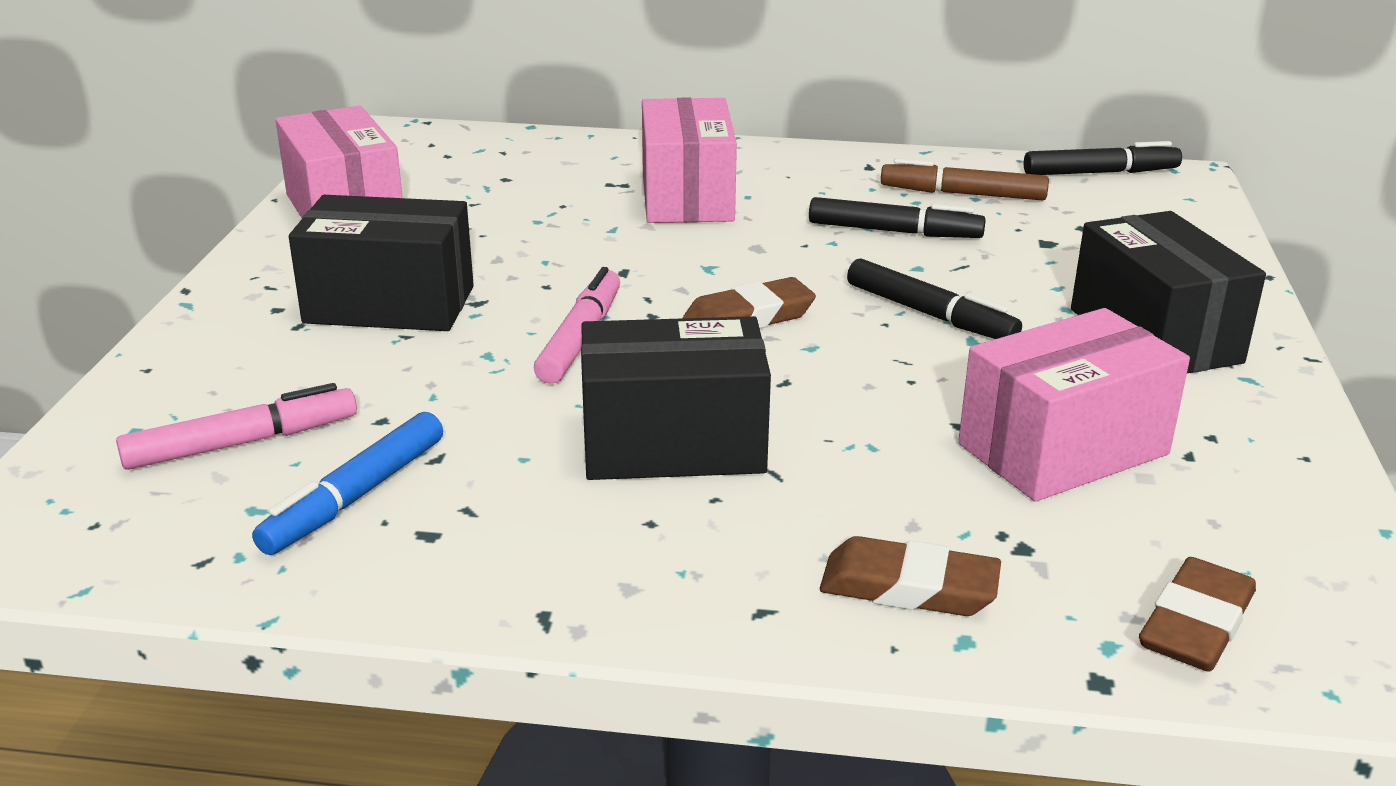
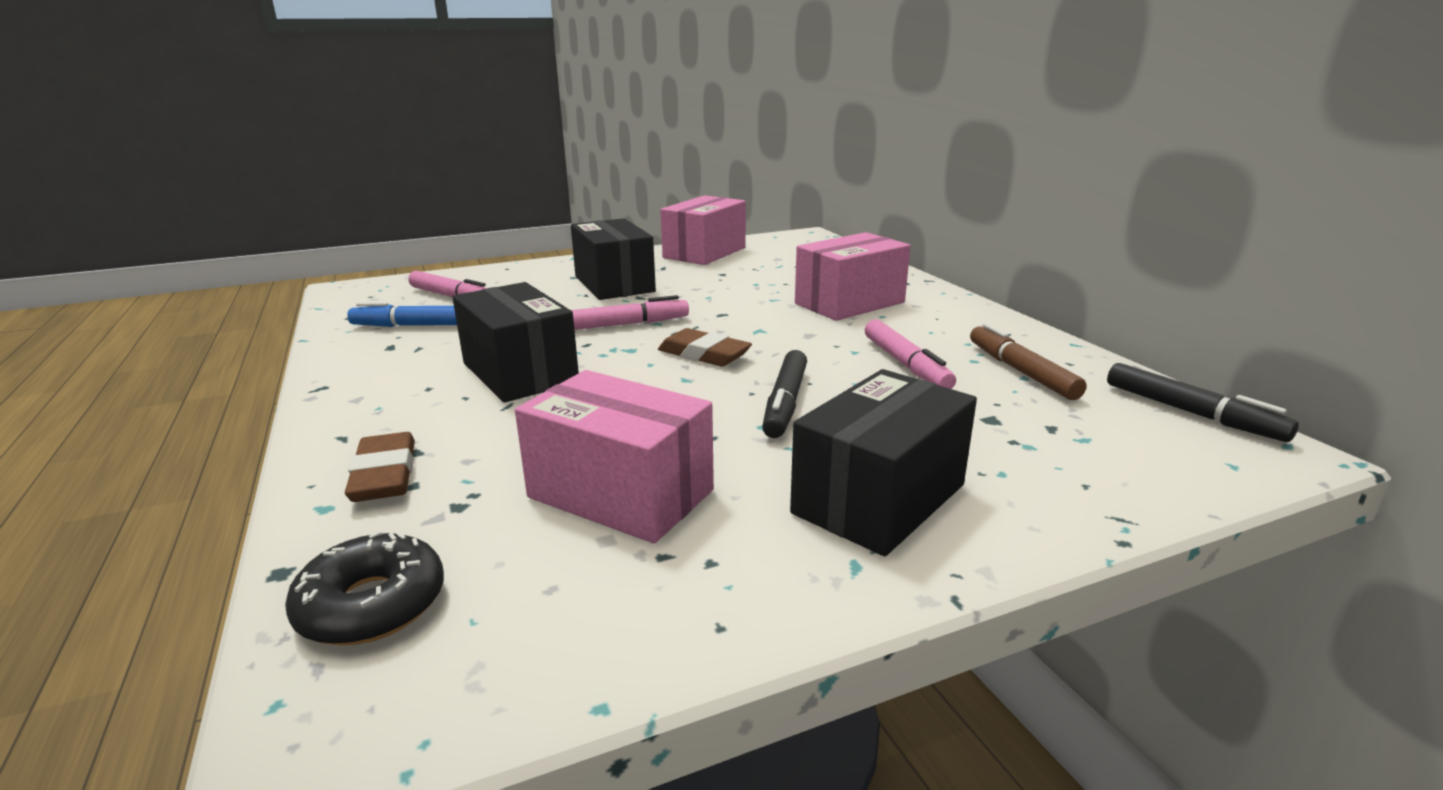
camera: 60 degrees right, 5 degrees down
black marker [809,197,986,238] -> pink marker [865,319,956,389]
brown eraser [1139,557,1256,672] -> black donut [285,531,444,645]

